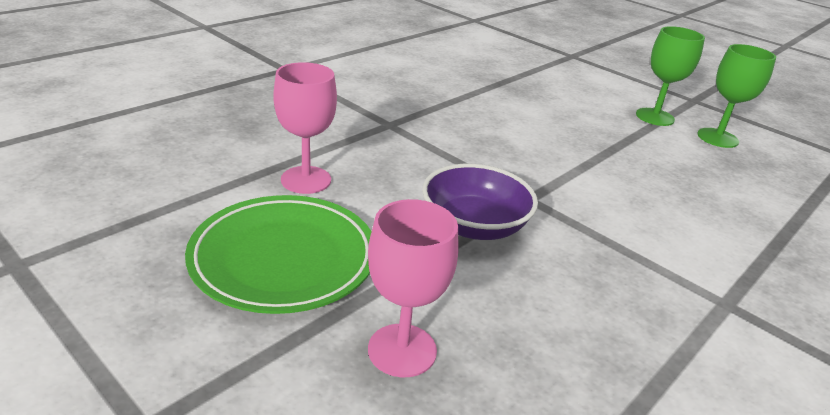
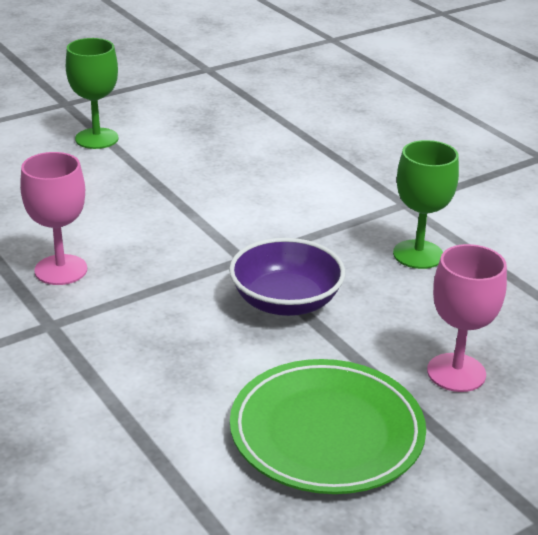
camera: 75 degrees left, 0 degrees up
pink goblet [273,62,337,194] -> pink goblet moved to [20,152,87,285]
green goblet [697,44,776,148] -> green goblet moved to [393,140,459,269]

